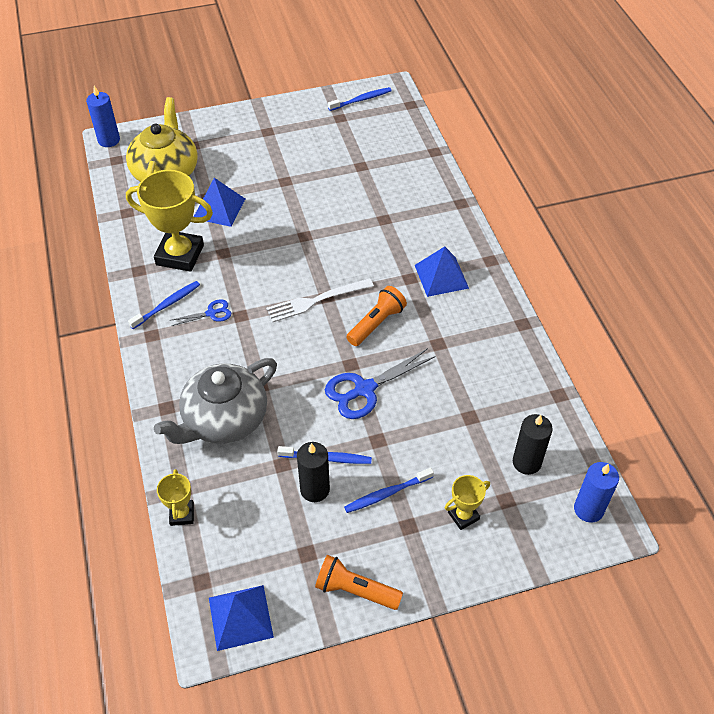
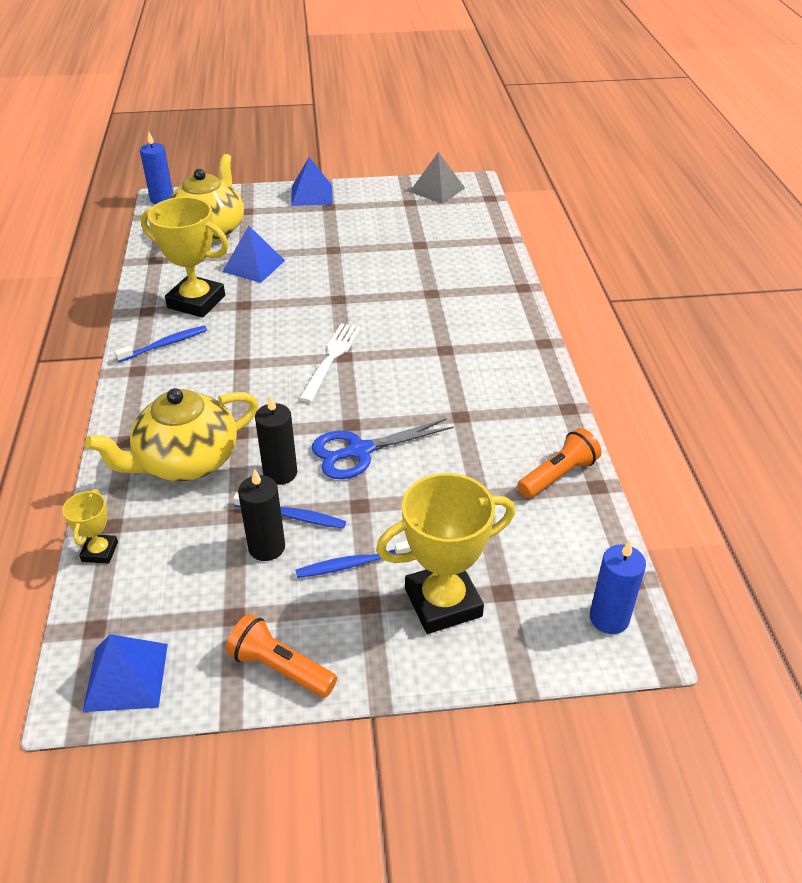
camera: 10 degrees right, 10 degrees down
grey teapot [154,358,277,444] -> yellow teapot [85,388,259,481]
blue scissors [172,299,231,326] -> none
white fork [266,278,374,322] -> white fork turned 120 degrees clockwise [299,323,361,403]
blue toothbrush [328,87,392,111] -> grey pyramid [410,152,465,204]
orange flashlight [346,286,407,346] -> orange flashlight moved to [517,428,601,498]
blue pyramid [415,247,469,297] -> blue pyramid moved to [291,157,333,206]
yellow trophy [445,475,490,530] -> yellow trophy [376,473,515,634], size x2.01
black candle [513,414,553,475] -> black candle moved to [255,395,297,485]

